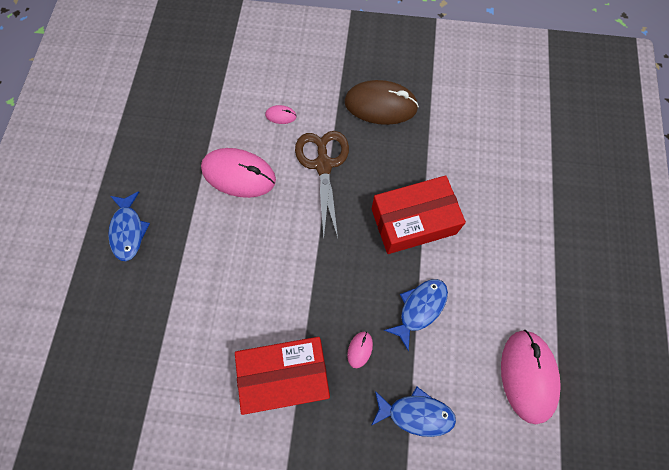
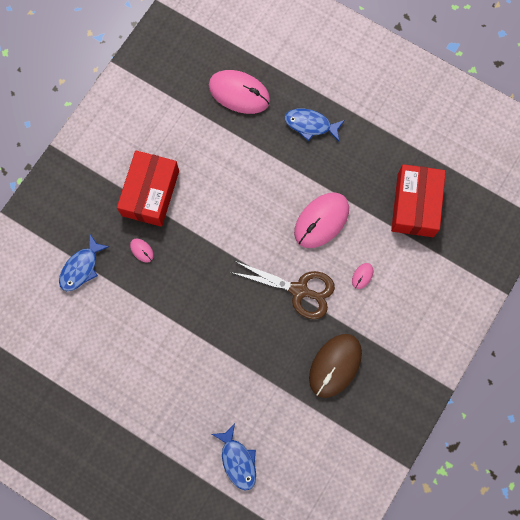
camera: 115 degrees right, 5 degrees up
red box [372,175,466,254] -> red box moved to [391,164,446,237]
blue fish [384,279,448,351] -> blue fish moved to [212,423,256,491]
pink mouse [501,330,561,424] -> pink mouse moved to [209,70,270,114]

